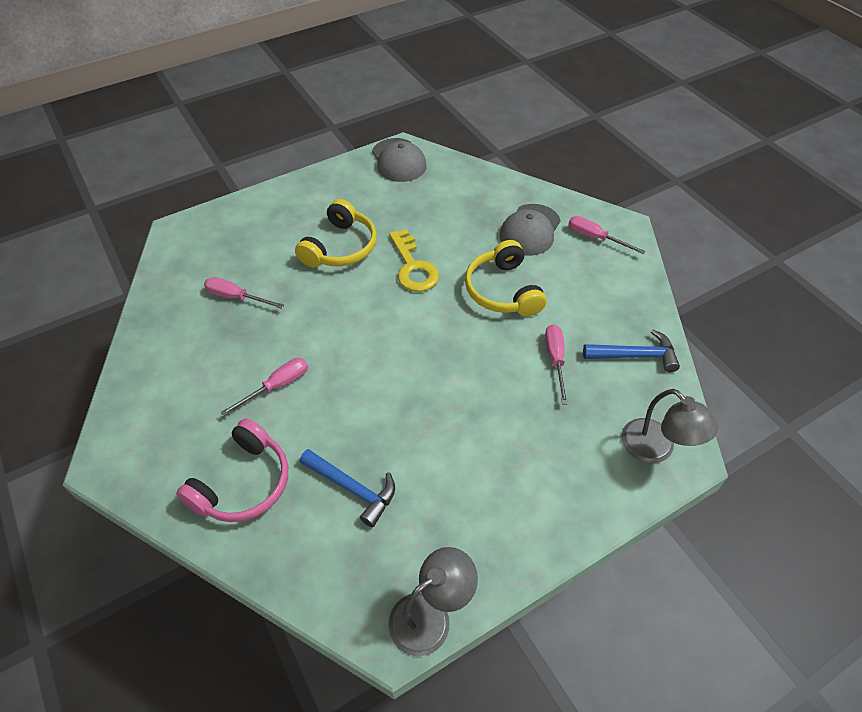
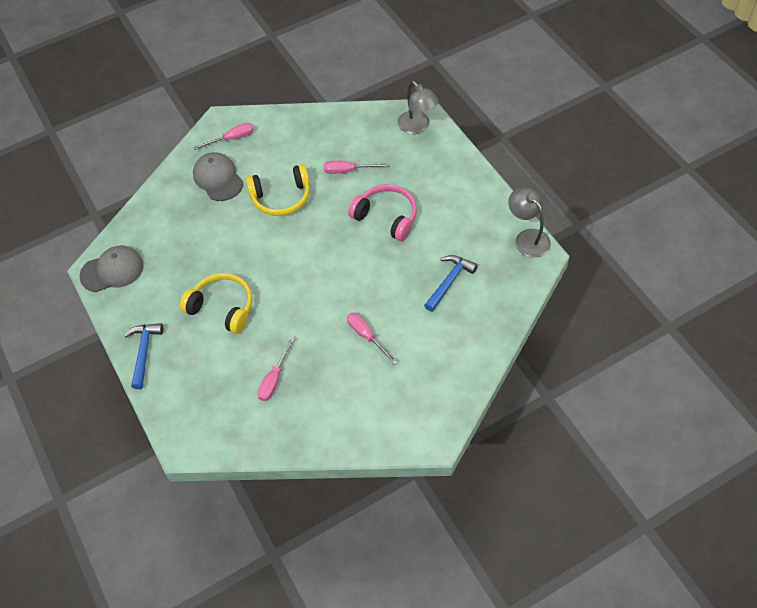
camera: 85 degrees left, 5 degrees up
pink headphones [176,418,288,522] -> pink headphones moved to [348,184,417,241]
yellow key [389,229,439,292] -> none
grey cap [500,204,561,256] -> grey cap turned 150 degrees counterclockwise [193,152,243,201]
pink screwdriver [568,216,646,254] -> pink screwdriver turned 150 degrees counterclockwise [193,123,254,150]
blue hammer [583,329,680,372] -> blue hammer moved to [124,323,163,389]
grey lamp [621,389,718,463] -> grey lamp turned 90 degrees clockwise [398,81,439,134]

